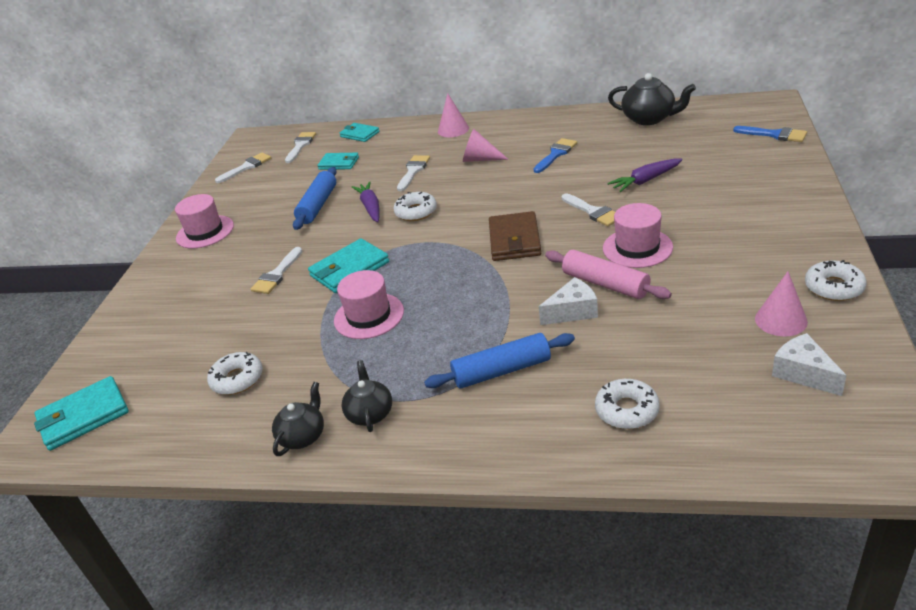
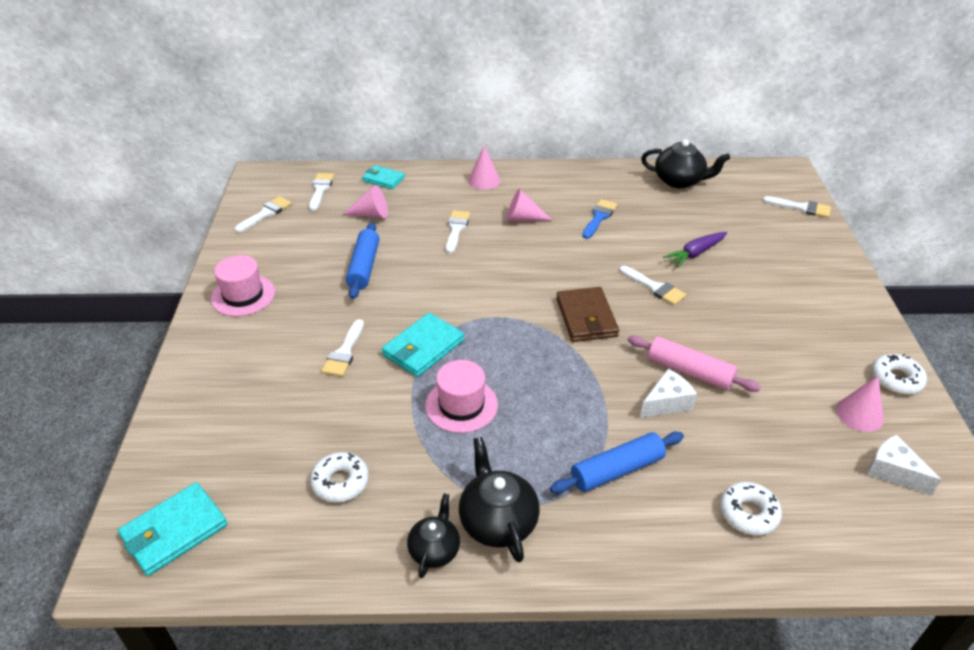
camera: 15 degrees left, 5 degrees up
turquoise wallet [318,153,359,170] -> pink cone [342,185,388,219]
black teapot [342,360,392,432] -> black teapot [459,437,540,562], size x1.56
purple carrot [352,181,380,222] -> none
white donut [393,192,437,221] -> none
pink hat [603,203,673,268] -> none
blue brush [733,126,807,142] -> white brush [762,196,831,218]

